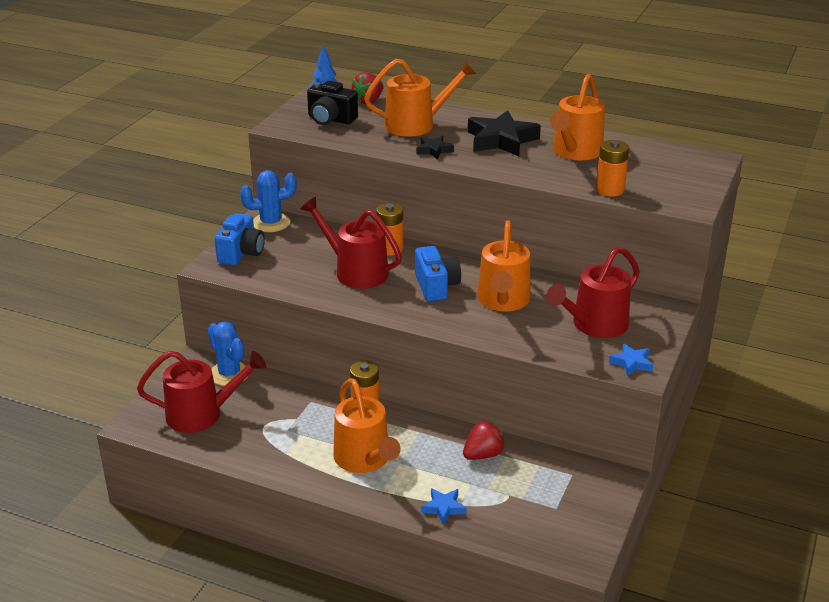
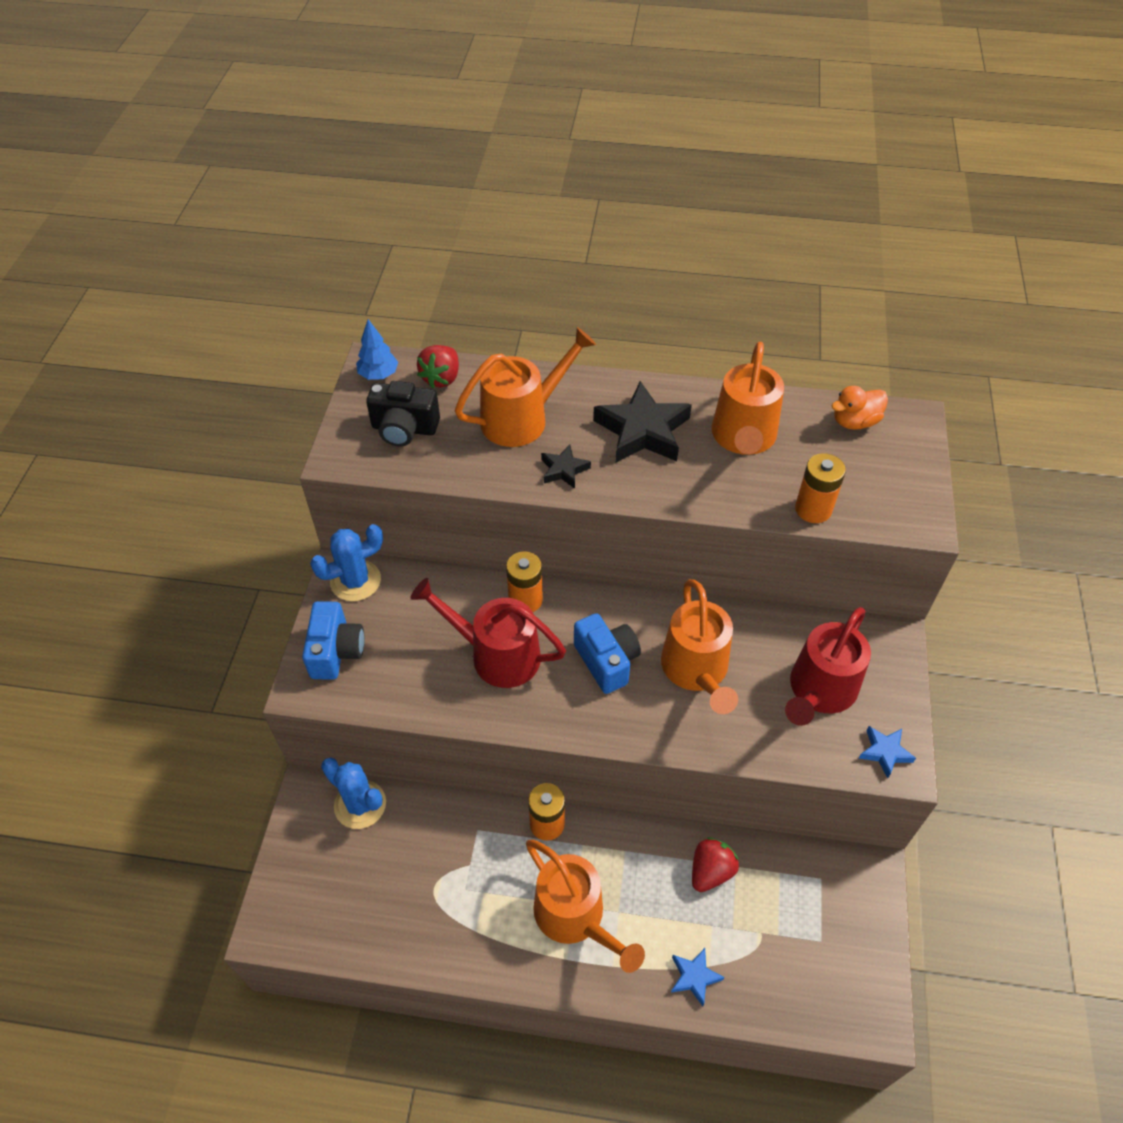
camera: 15 degrees left, 20 degrees up
red watering can [137,351,266,433] -> none
none -> orange duck [832,386,888,430]

